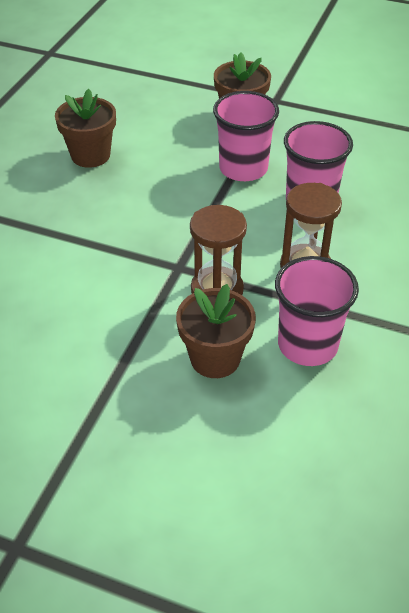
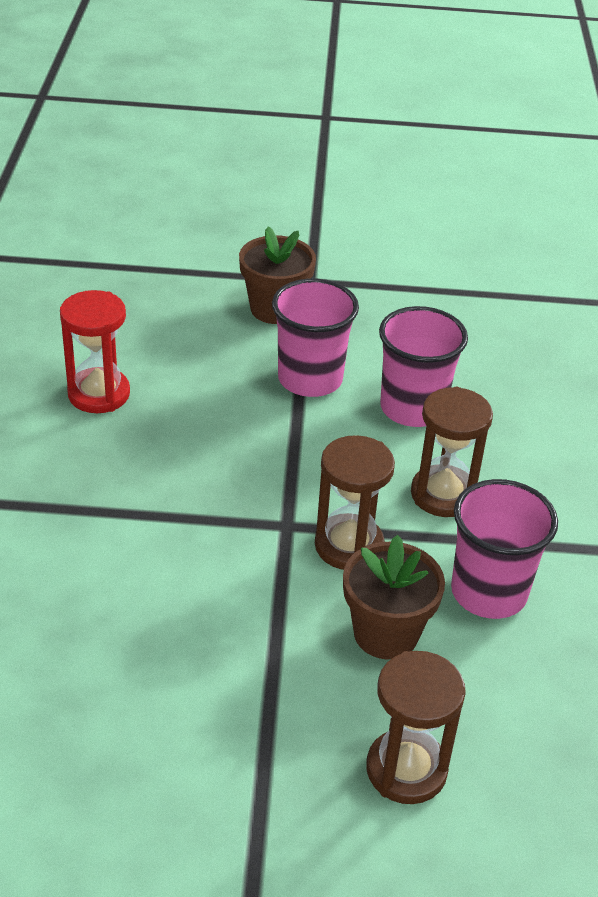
camera: 20 degrees left, 5 degrees down
brown flower pot [55,89,116,168] -> red hourglass [60,290,130,413]
none -> brown hourglass [366,651,466,804]

